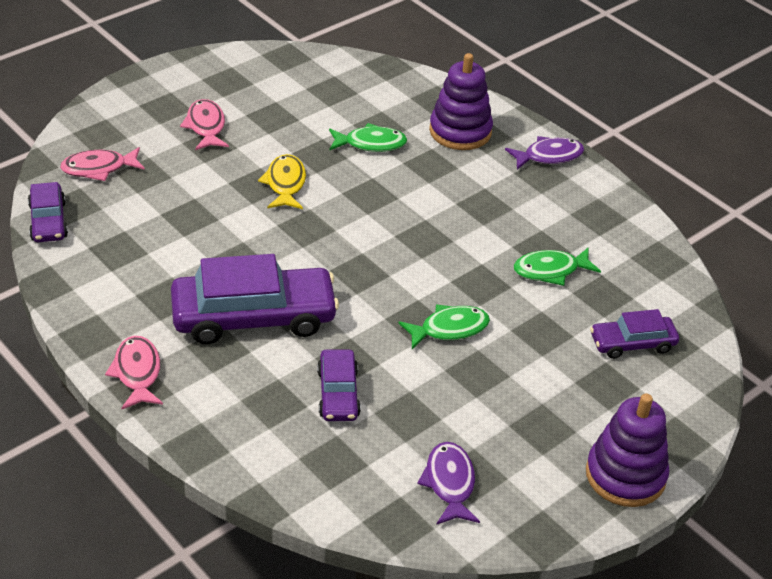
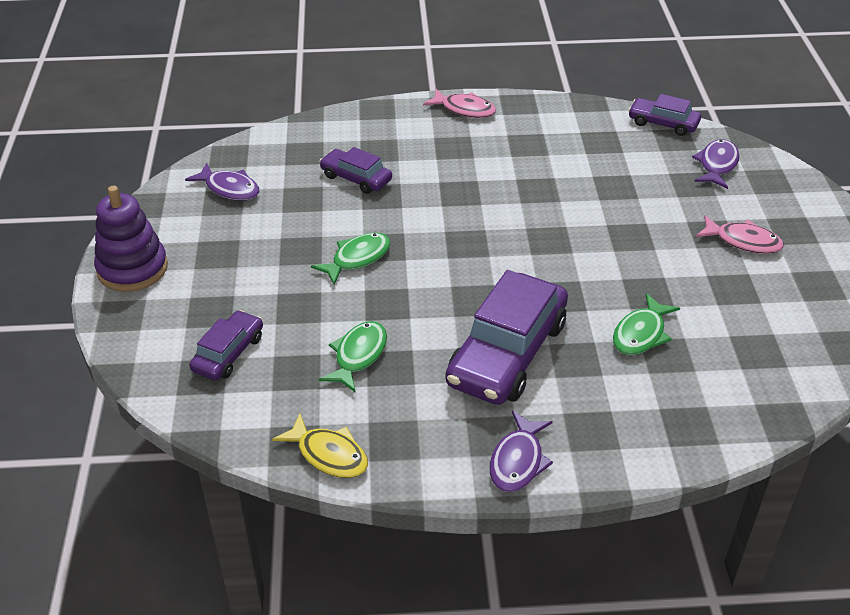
camera: 130 degrees right, 0 degrees up
pink fish [60,147,145,181] -> purple fish [692,139,740,189]
purple car [171,254,339,344] -> purple car moved to [446,270,568,405]
yellow fish [258,154,306,209] -> yellow fish moved to [272,414,368,478]
green fish [398,304,490,349] -> green fish turned 150 degrees counterclockwise [311,233,390,285]
purple stacking toy [429,53,493,150] -> none

